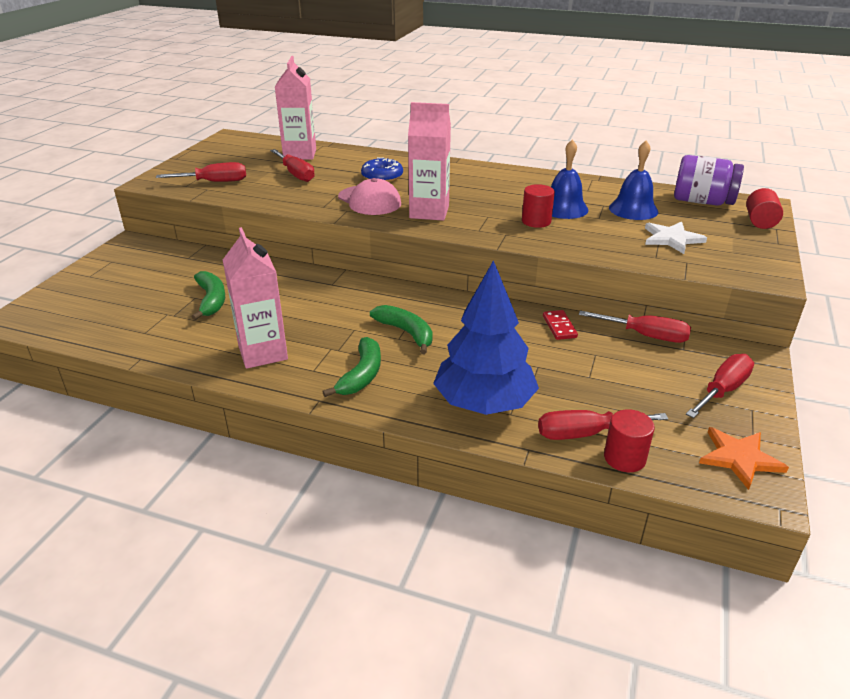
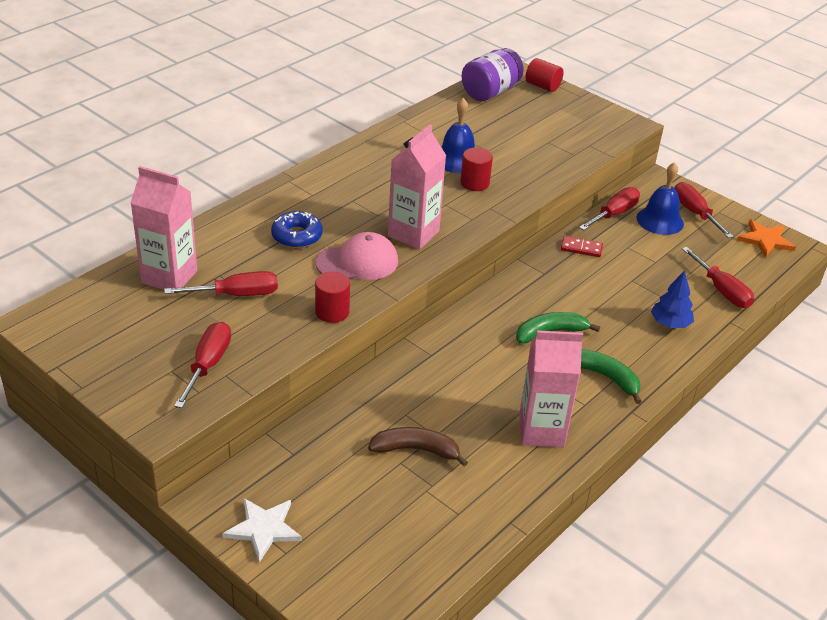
camera: 70 degrees left, 5 degrees up
green banana [191,271,225,320] -> brown banana [368,427,468,466]
blue tree [433,260,539,415] -> blue tree [651,271,694,328], size x0.51
red screwdriver [538,410,668,440] -> red screwdriver turned 45 degrees counterclockwise [682,247,754,308]
red cylinder [604,409,655,472] -> red cylinder moved to [315,271,350,323]
blue bell [609,141,658,220] -> blue bell moved to [636,162,684,235]
white star [645,222,707,254] -> white star moved to [223,498,302,563]

